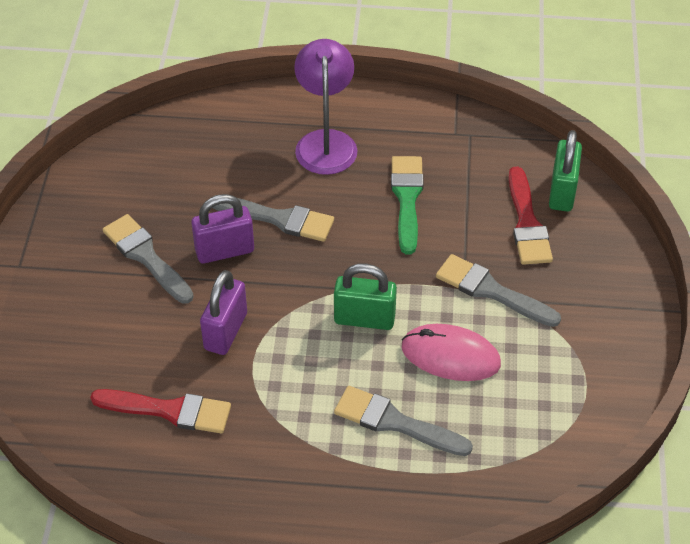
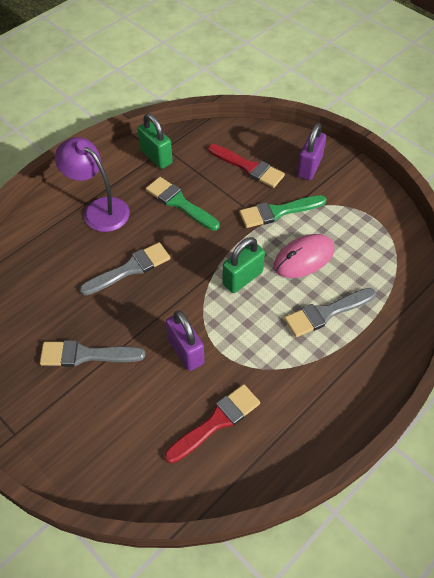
camera: 50 degrees left, 5 degrees up
purple padlock [191,194,254,264] -> purple padlock moved to [297,123,326,180]
grey brush [436,254,561,327] -> green brush [239,195,326,228]
green padlock [549,130,582,211] -> green padlock moved to [138,113,173,169]

